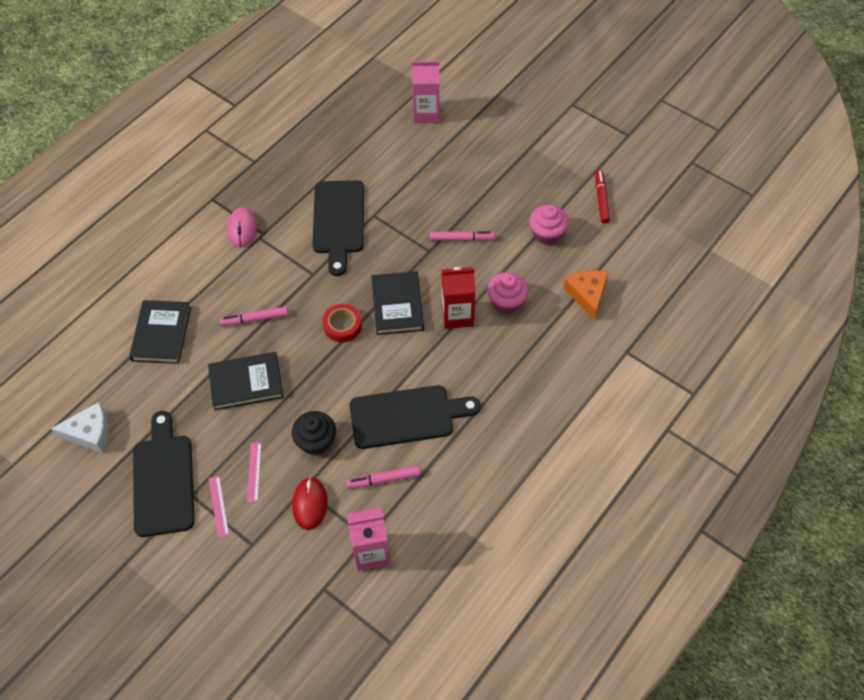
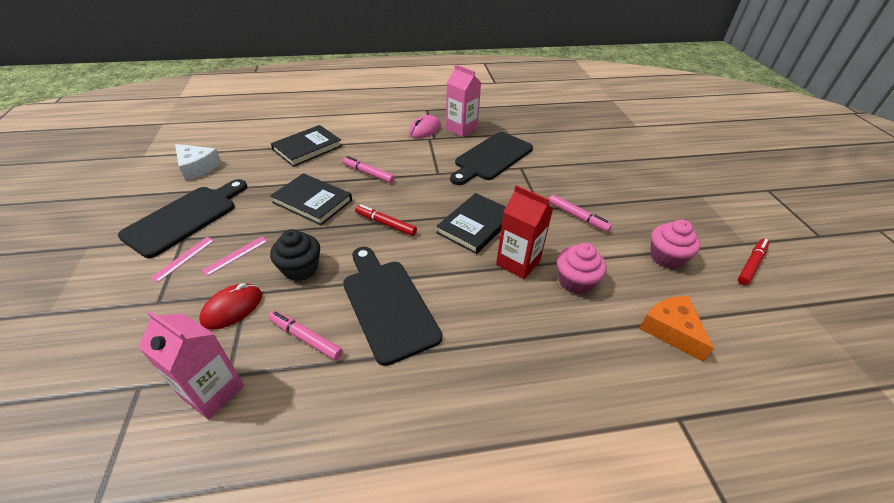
camera: 40 degrees right, 15 degrees down
red tape [323,304,362,342] -> none
black cutting board [350,385,481,449] -> black cutting board turned 150 degrees counterclockwise [343,247,442,366]
pink carton [412,61,440,123] -> pink carton moved to [446,64,481,137]
orange cheese [564,270,608,321] -> orange cheese turned 60 degrees counterclockwise [639,296,714,362]
none -> red marker [355,204,417,236]

